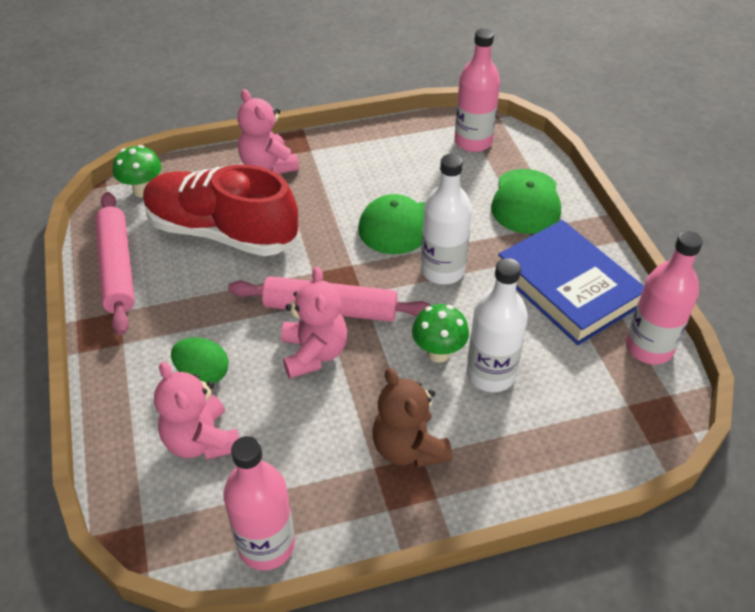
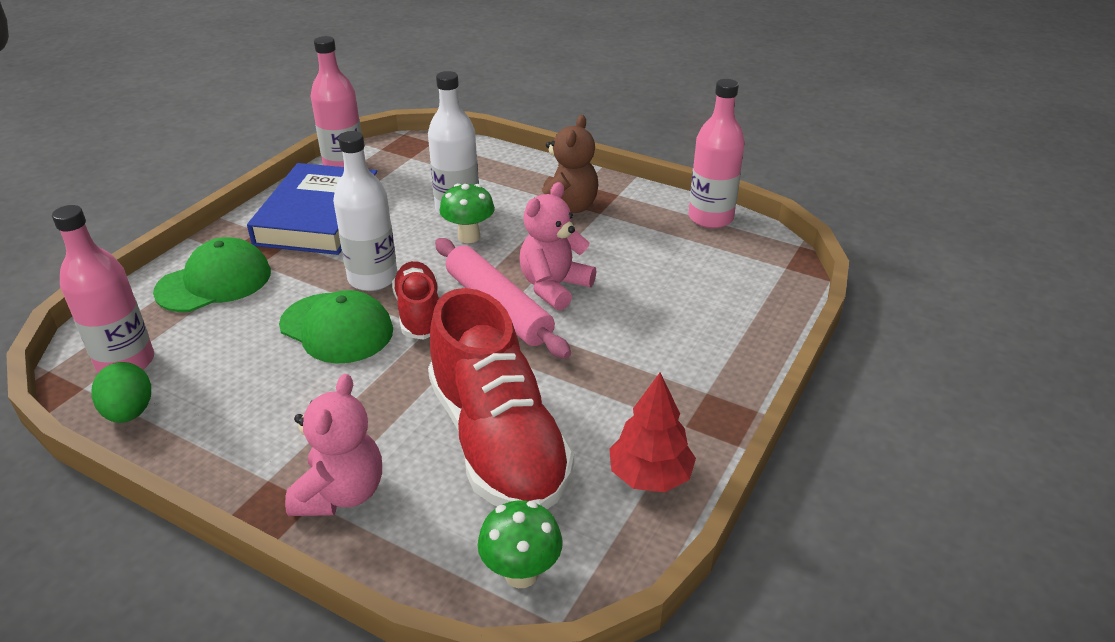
camera: 135 degrees left, 10 degrees down
pink rolling pin [95,192,135,335] -> red tree [609,372,696,492]
pink teddy bear [154,362,239,460] -> none
green egg [171,338,229,384] -> green egg moved to [92,362,151,423]
none -> red shoe [392,261,439,340]

